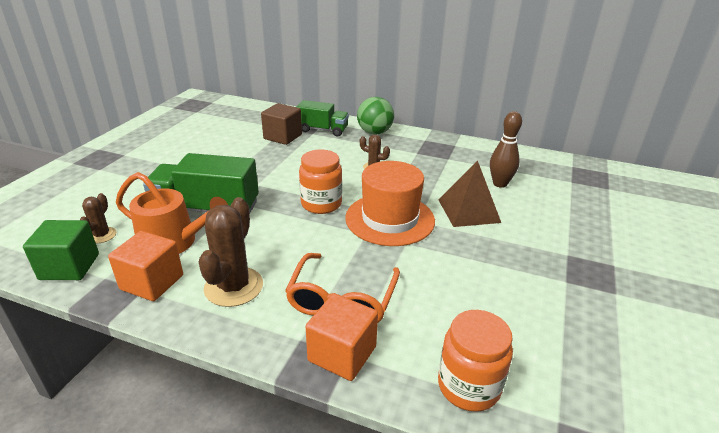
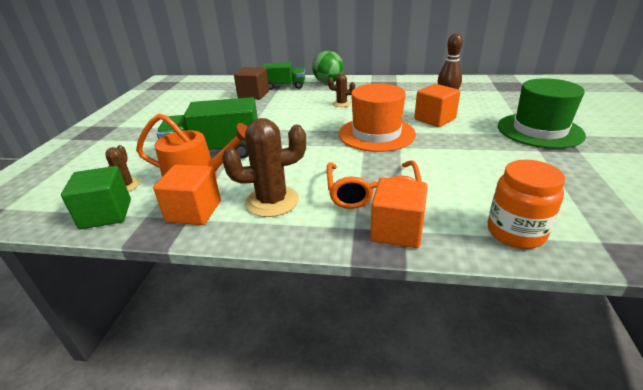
camera: 10 degrees left, 0 degrees up
brown cactus [199,197,263,307] -> brown cactus turned 75 degrees clockwise [222,118,306,217]
orange jar [299,149,342,214] -> none
brown pyramid [439,161,501,227] -> orange cube [414,84,460,127]
none -> green hat [498,78,586,149]

